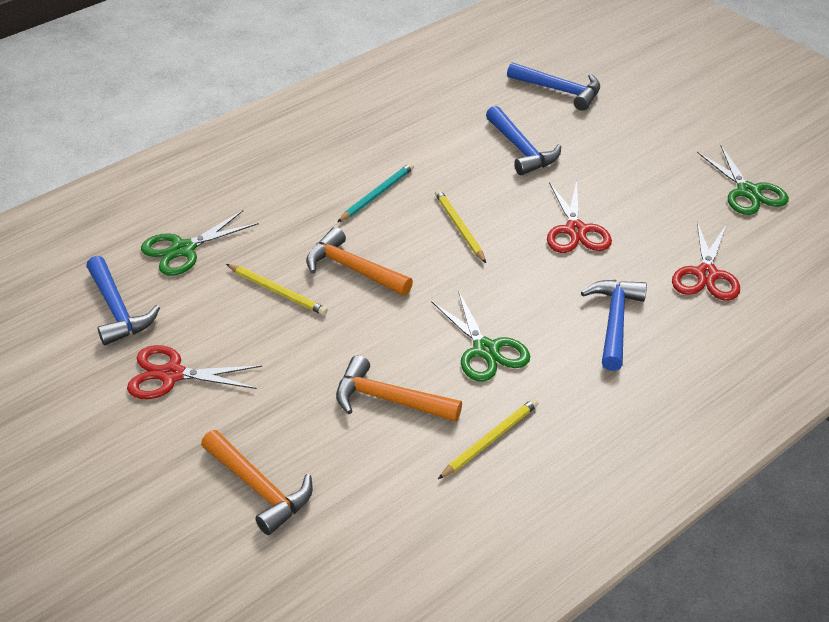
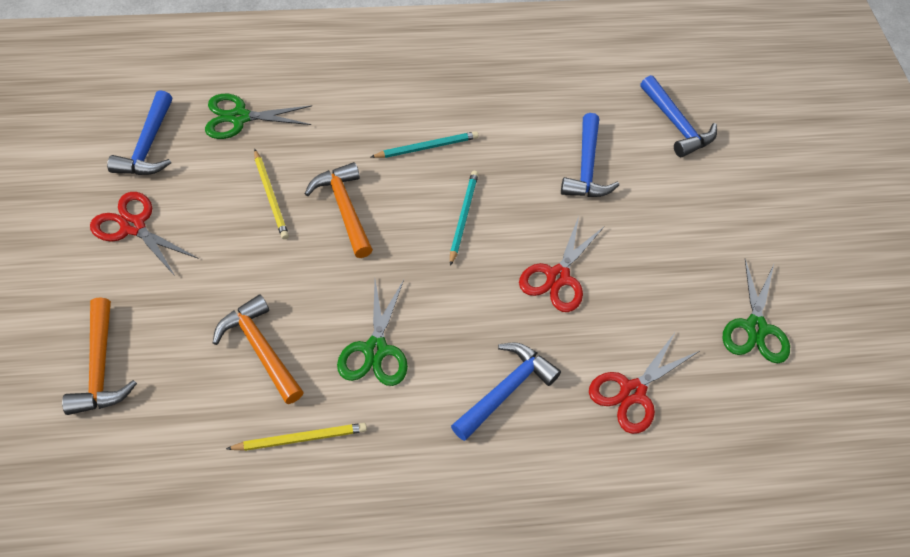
camera: 30 degrees right, 15 degrees up
yellow pencil [435,189,486,263] -> turquoise pencil [450,171,479,266]

